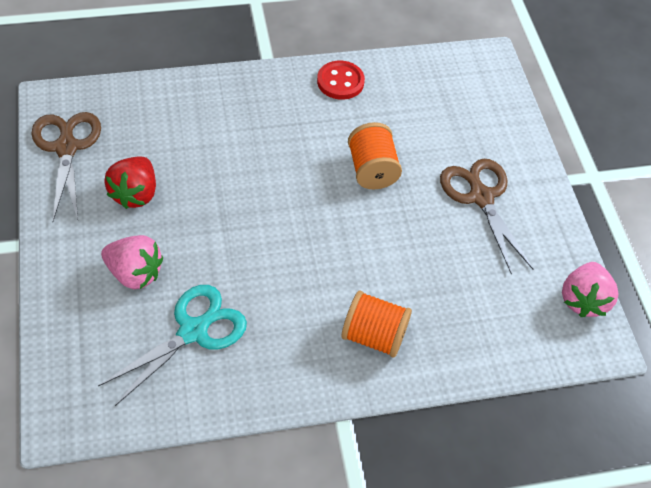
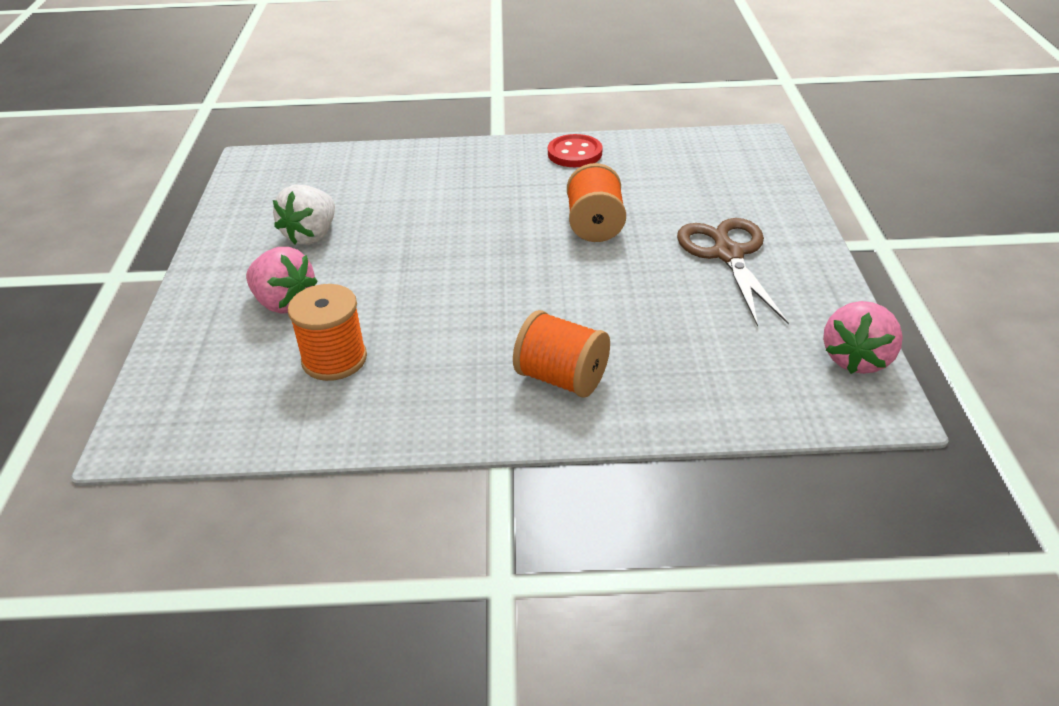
camera: 15 degrees right, 15 degrees down
brown scissors [31,112,101,222] -> none
turquoise scissors [98,285,247,406] -> orange spool [288,284,367,381]
red strawberry [104,156,156,209] -> white strawberry [273,185,335,245]

